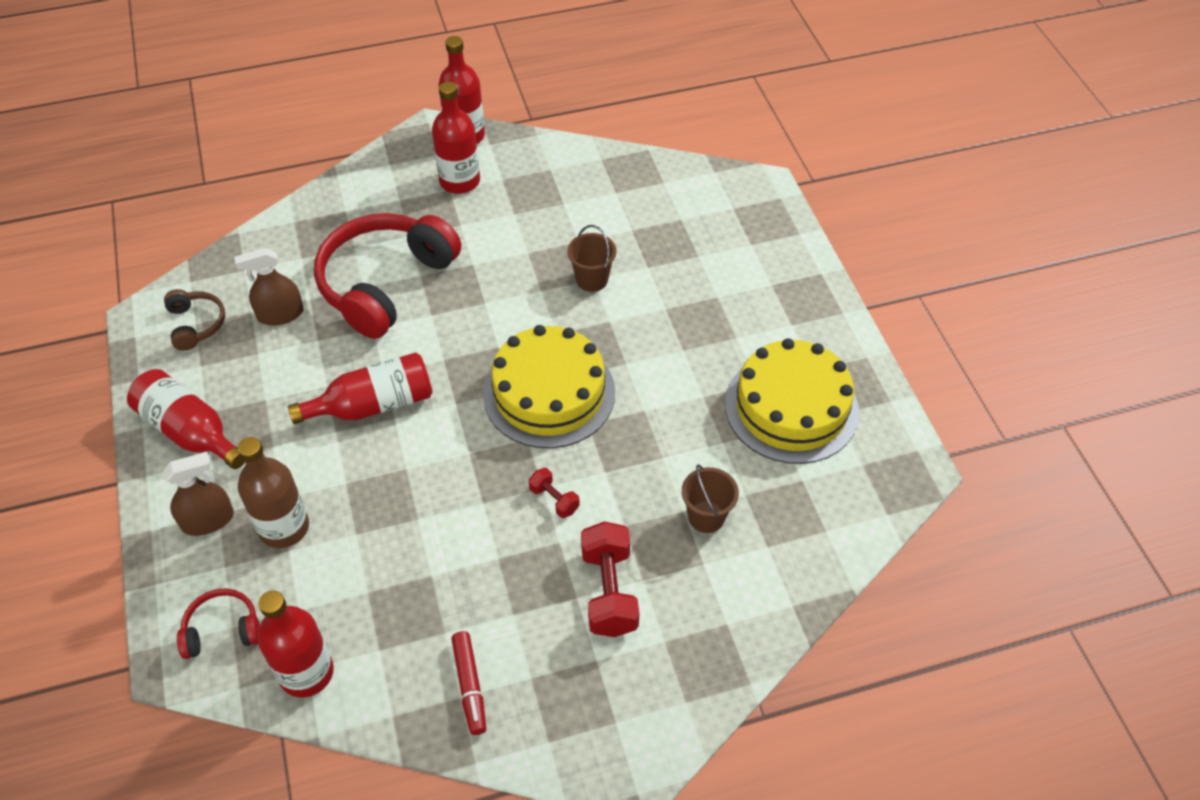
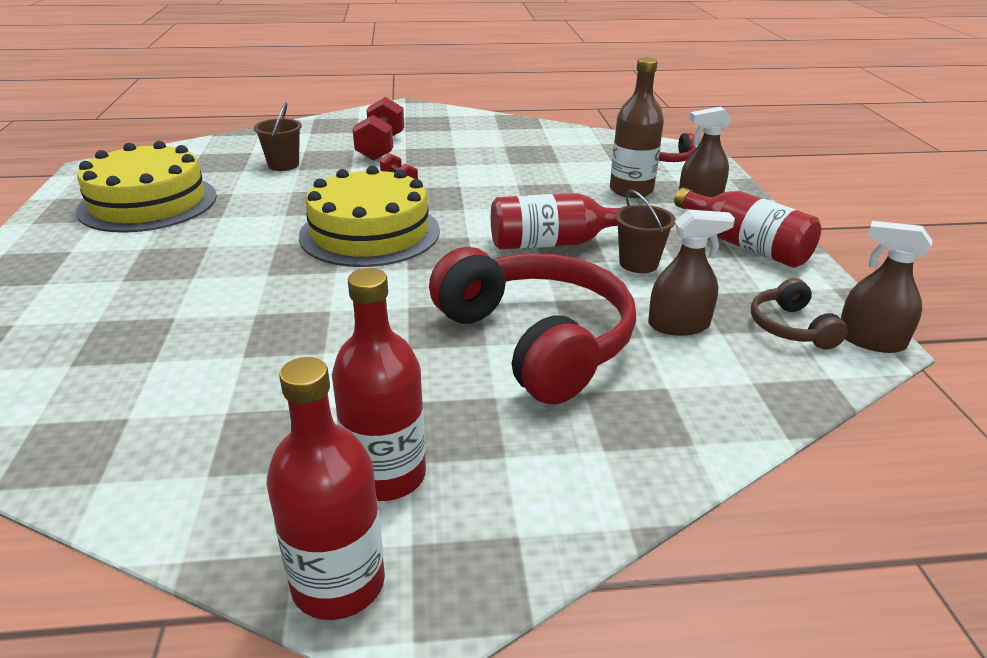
camera: 170 degrees left, 20 degrees down
red bottle [257,591,334,697] -> none
red headphones [314,213,461,339] -> red headphones turned 75 degrees counterclockwise [429,247,636,404]
red marker [451,631,486,735] -> none
brown bucket [567,225,616,292] -> brown bucket moved to [615,190,676,273]
none -> brown spray bottle [841,221,932,353]

